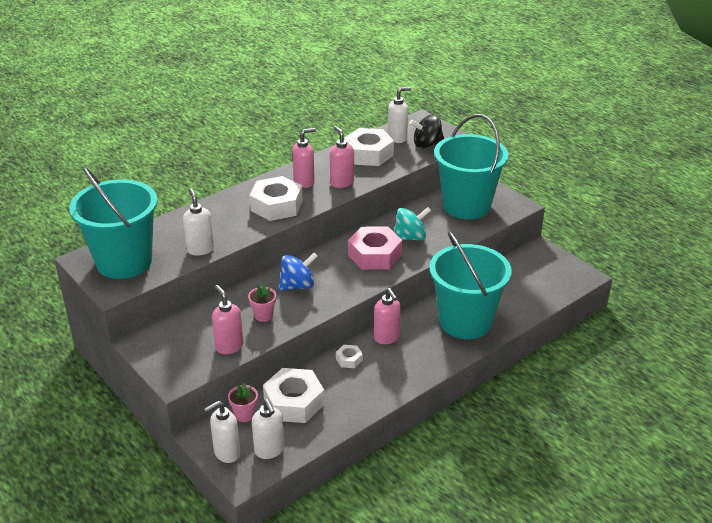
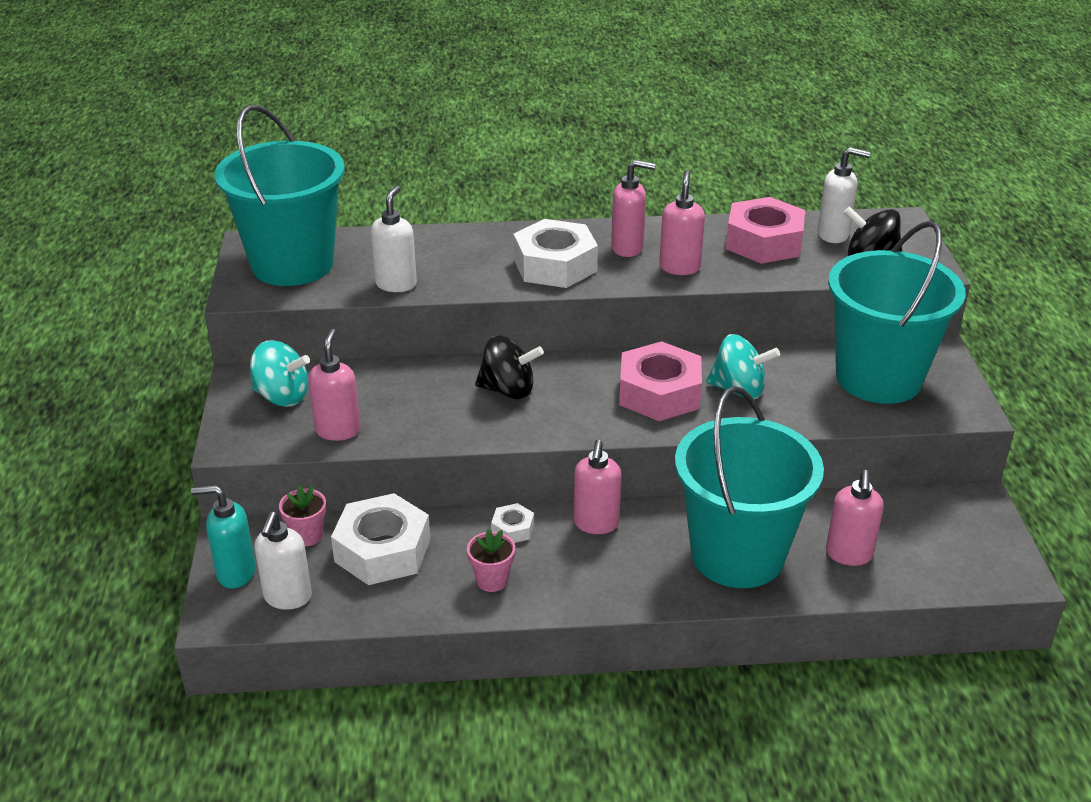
camera: 35 degrees right, 0 degrees up
white soap dispenser [204,401,240,463] -> turquoise soap dispenser [191,485,256,589]
pink flower pot [248,284,276,322] -> pink flower pot moved to [467,529,515,592]
blue spinning top [278,253,318,291] -> black spinning top [475,335,544,400]
white nut [344,128,394,166] -> pink nut [726,197,805,264]
none -> turquoise spinning top [250,340,310,407]
none -> pink soap dispenser [826,470,884,566]

